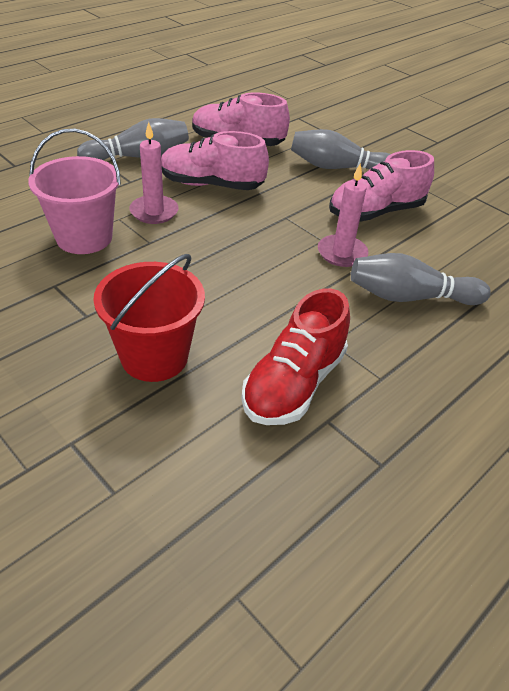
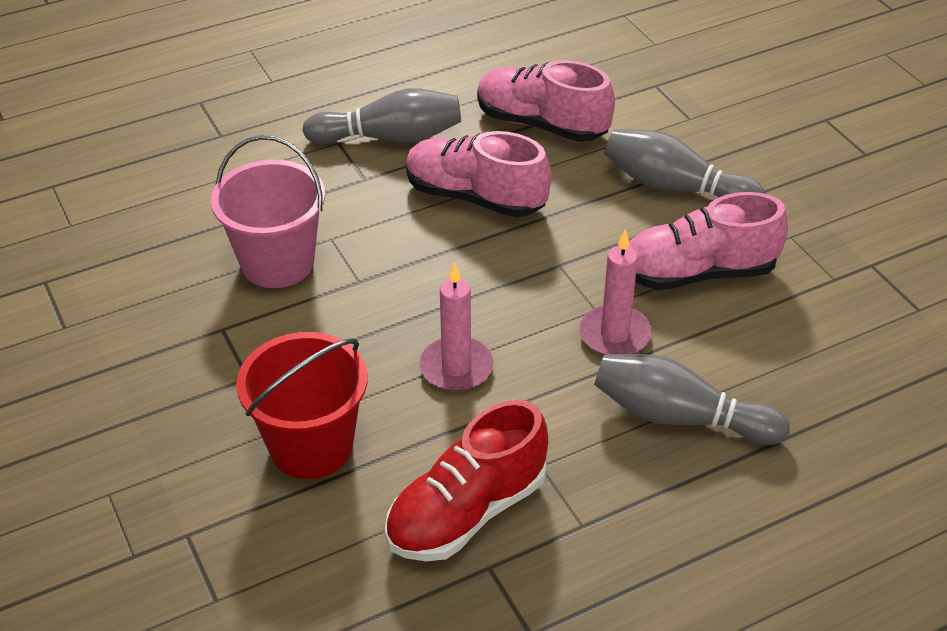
camera: 20 degrees right, 0 degrees up
pink candle [130,122,178,224] -> pink candle moved to [420,262,494,391]

